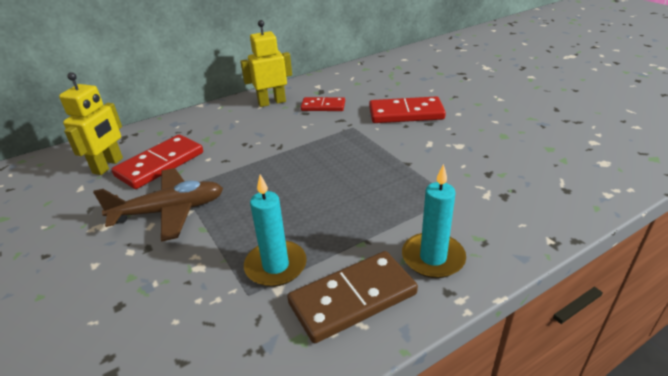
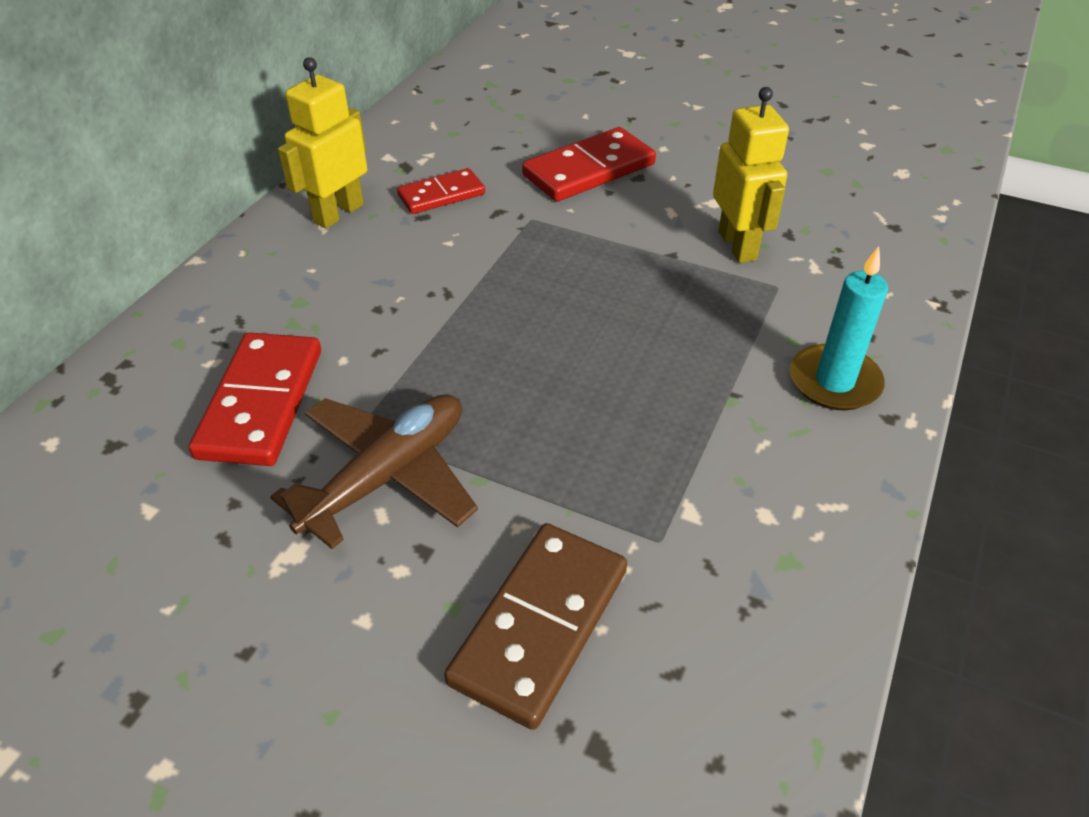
camera: 35 degrees left, 10 degrees up
yellow robot [59,72,123,175] -> yellow robot moved to [713,87,789,263]
turquoise candle [244,174,307,287] -> none
brown domino [287,251,418,343] -> brown domino moved to [444,523,627,730]

